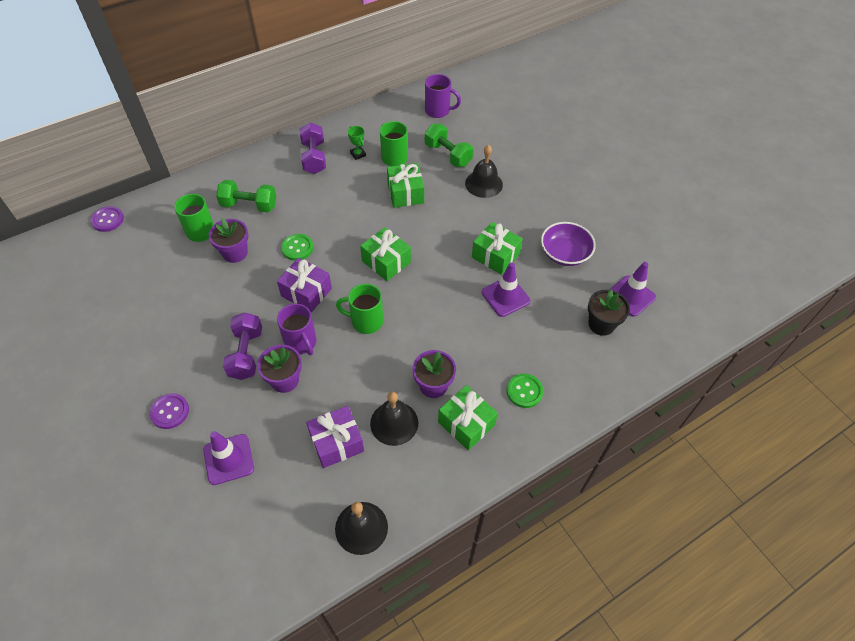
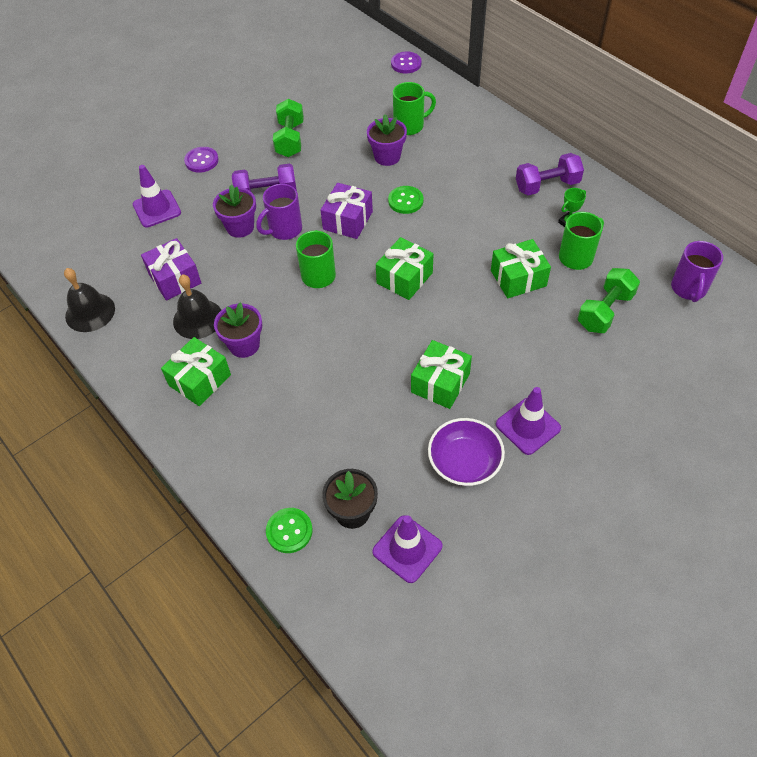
camera: 85 degrees right, 0 degrees up
green dumbbell [216,180,276,213] -> green dumbbell moved to [273,99,304,157]
black bell [465,145,503,198] -> none
purple traffic cone [482,262,530,317] -> purple traffic cone moved to [496,387,561,455]
green button [506,374,543,408] -> green button moved to [266,508,313,553]

